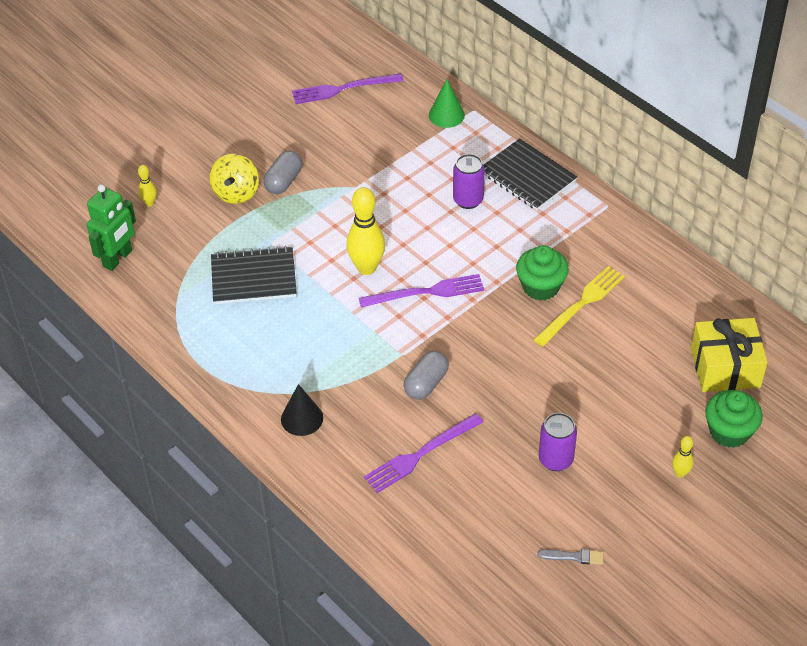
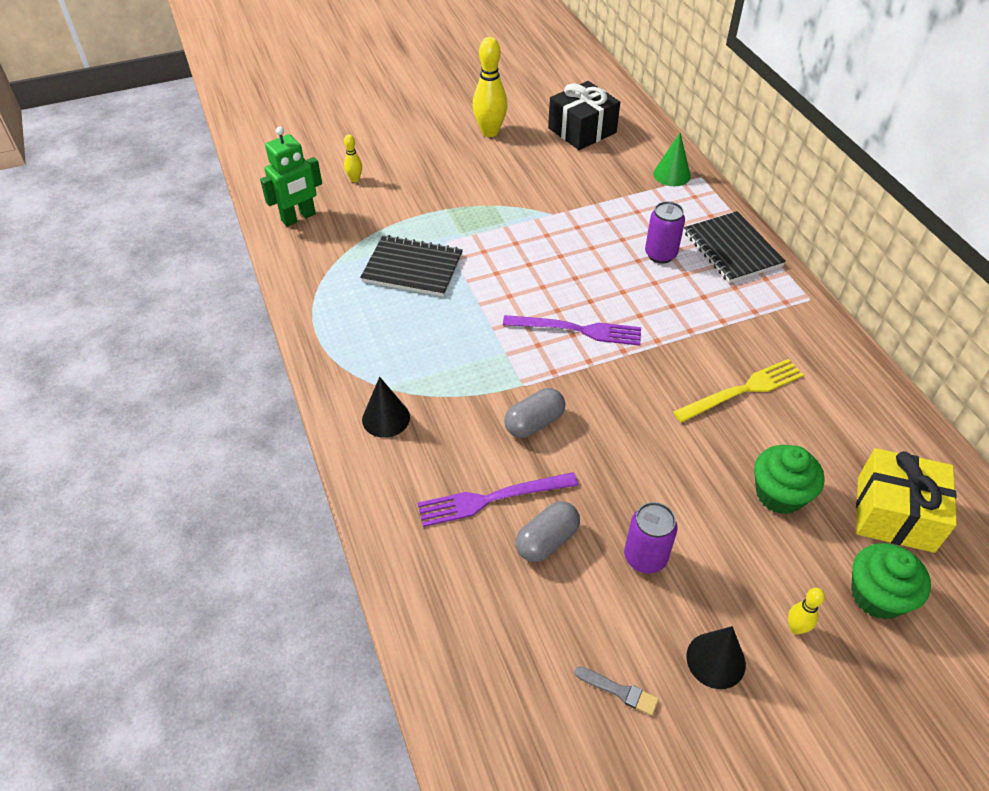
camera: 20 degrees right, 0 degrees up
yellow spinning top [209,154,259,204] -> none
grey capsule [264,151,302,194] -> grey capsule moved to [515,501,580,562]
purple fork [292,73,404,104] -> black gift [548,81,620,150]
yellow bowling pin [346,187,385,275] -> yellow bowling pin moved to [473,37,508,137]
green cupcake [516,245,569,301] -> green cupcake moved to [754,445,825,514]
none -> black cone [686,626,746,689]

